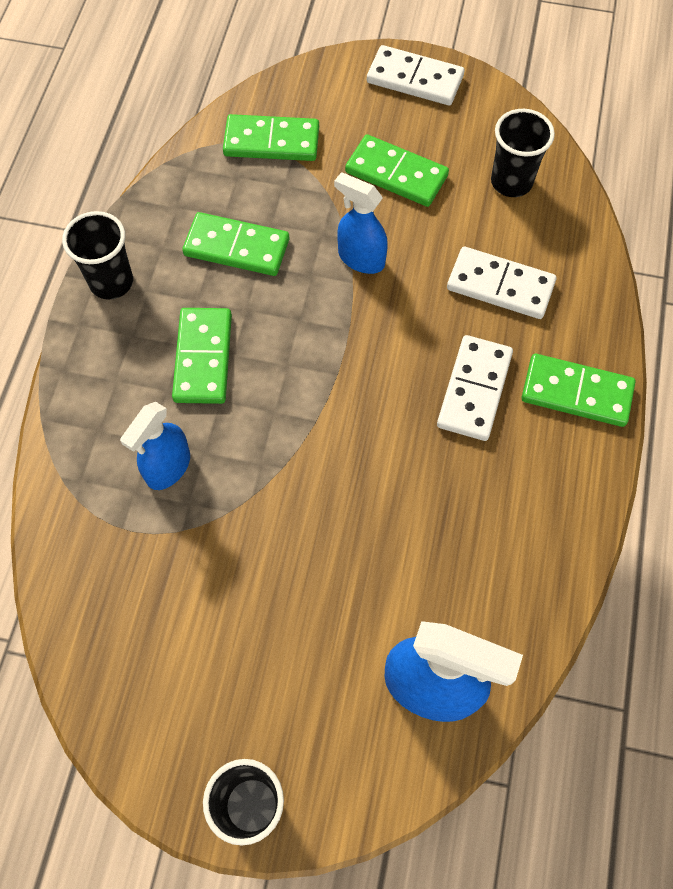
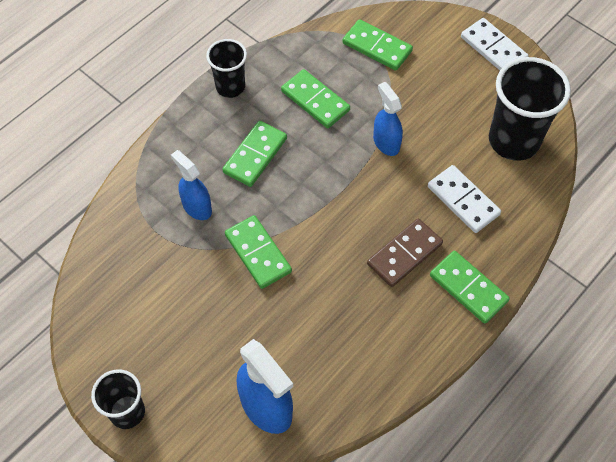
camera: 30 degrees right, 5 degrees down
blue spray bottle [120,402,190,490] -> blue spray bottle turned 75 degrees clockwise [171,150,212,220]
green domino [345,134,449,207] -> green domino moved to [225,215,292,289]
white domino [437,335,513,441] -> brown domino [367,218,443,287]
black cup [491,109,555,197] -> black cup [489,57,571,161], size x1.70

